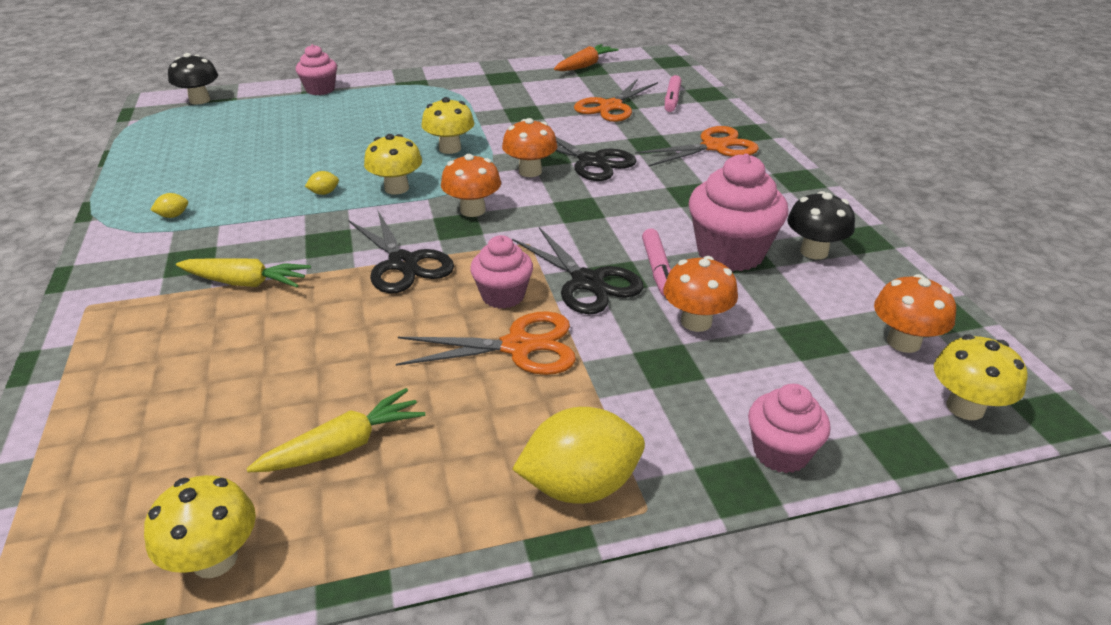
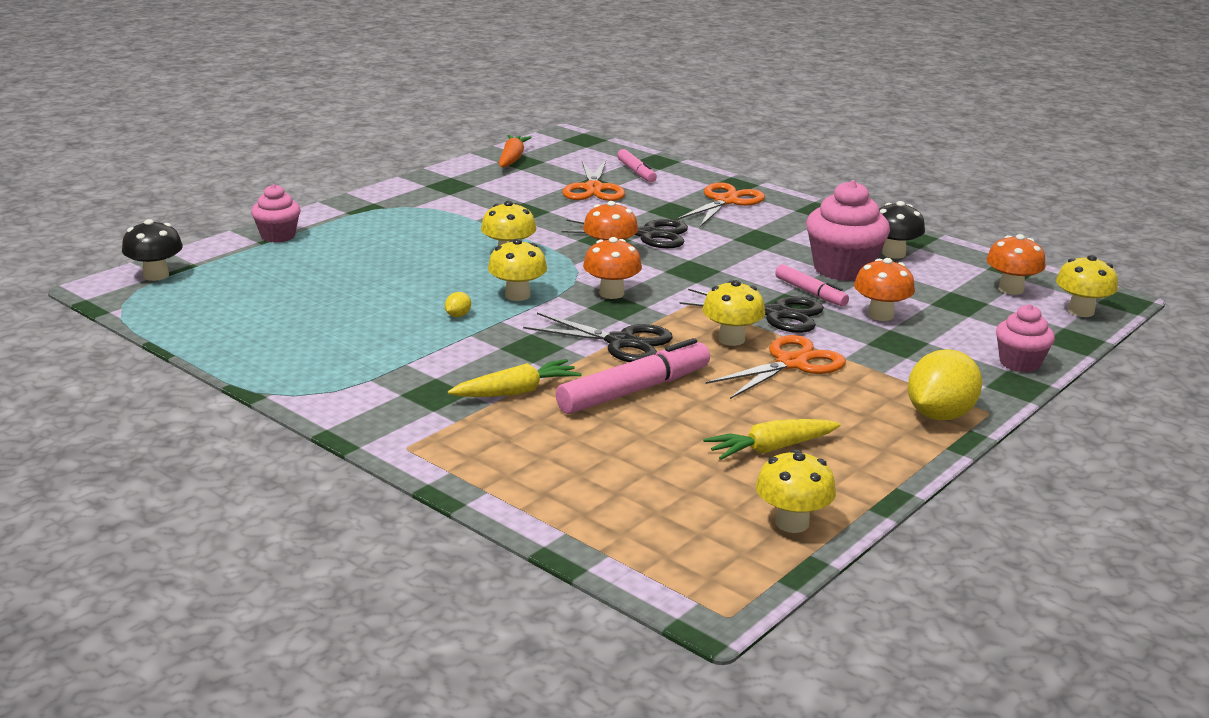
camera: 35 degrees left, 10 degrees down
yellow lemon [151,193,188,218] -> none
yellow carrot [246,388,425,472] -> yellow carrot turned 135 degrees counterclockwise [703,419,841,460]
pink cupcake [470,235,533,309] -> yellow mushroom [702,280,765,346]
none -> pink marker [556,338,710,414]

